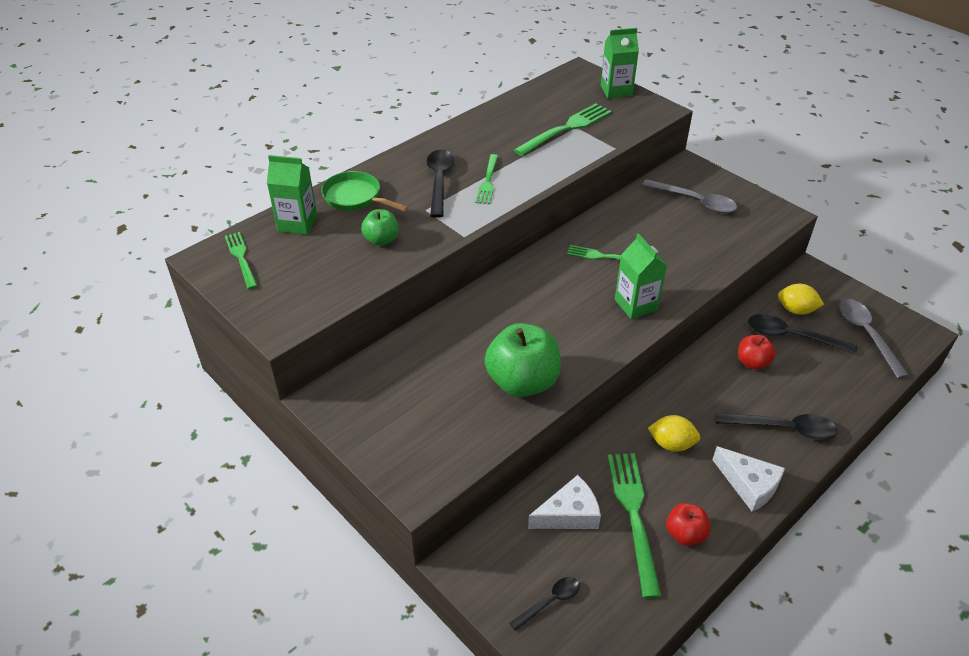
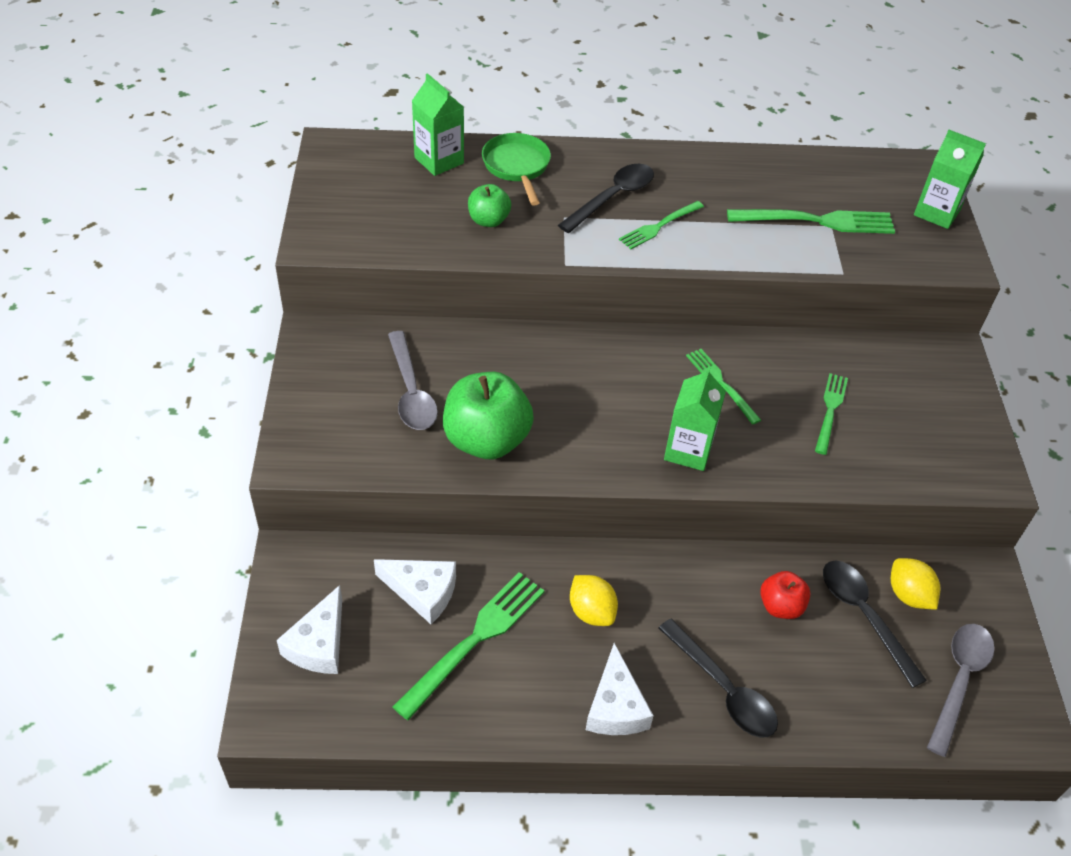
camera: 40 degrees right, 5 degrees up
green fork [225,232,257,289] -> green fork moved to [815,373,848,455]
black spoon [510,577,580,631] -> white cheese [277,585,342,674]
grey spoon [642,179,737,213] -> grey spoon moved to [388,331,438,430]
red apple [666,503,710,546] -> none

